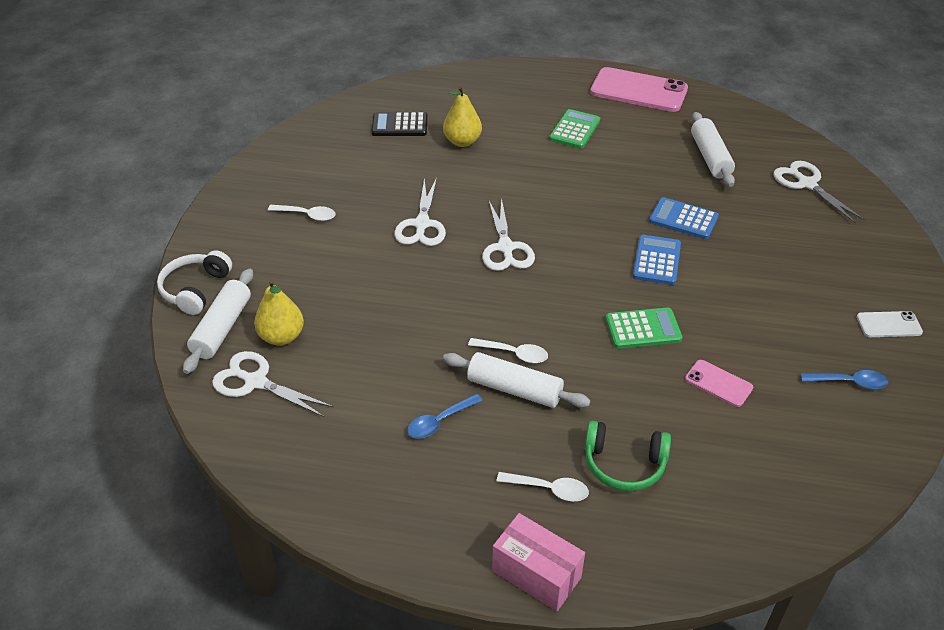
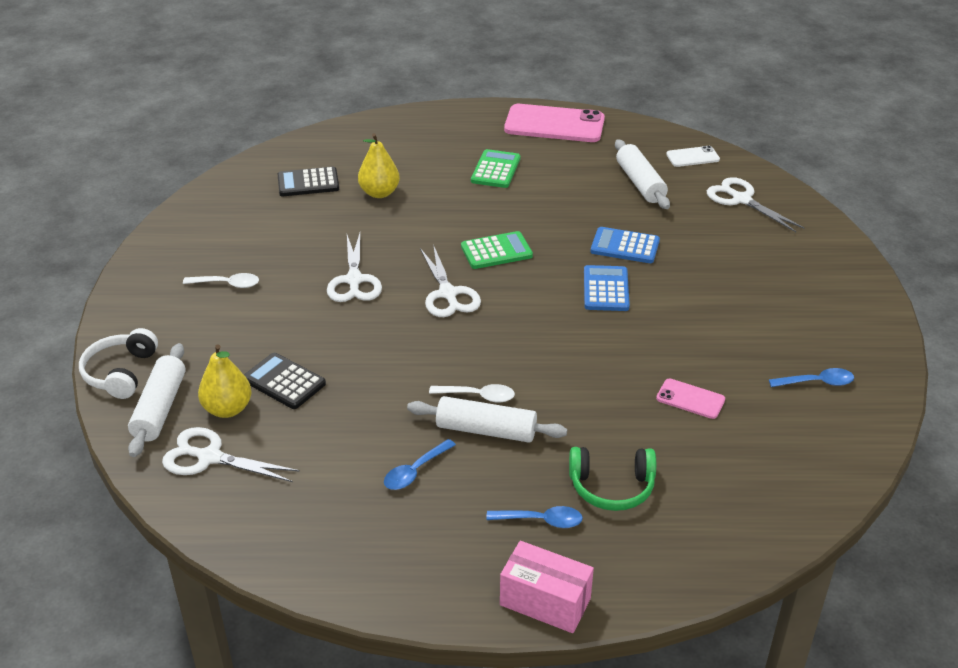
camera: 10 degrees left, 5 degrees down
white spoon [496,472,589,501] -> blue spoon [486,506,583,528]
green calculator [605,307,683,349] -> green calculator moved to [461,231,533,269]
white phone [857,311,923,337] -> white phone moved to [666,146,720,167]
none -> black calculator [244,353,326,409]

